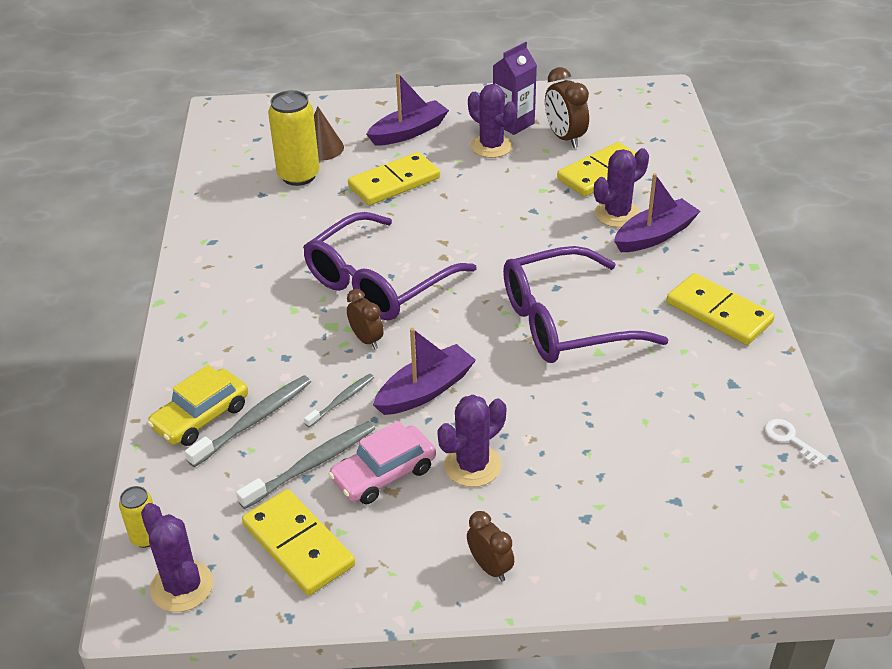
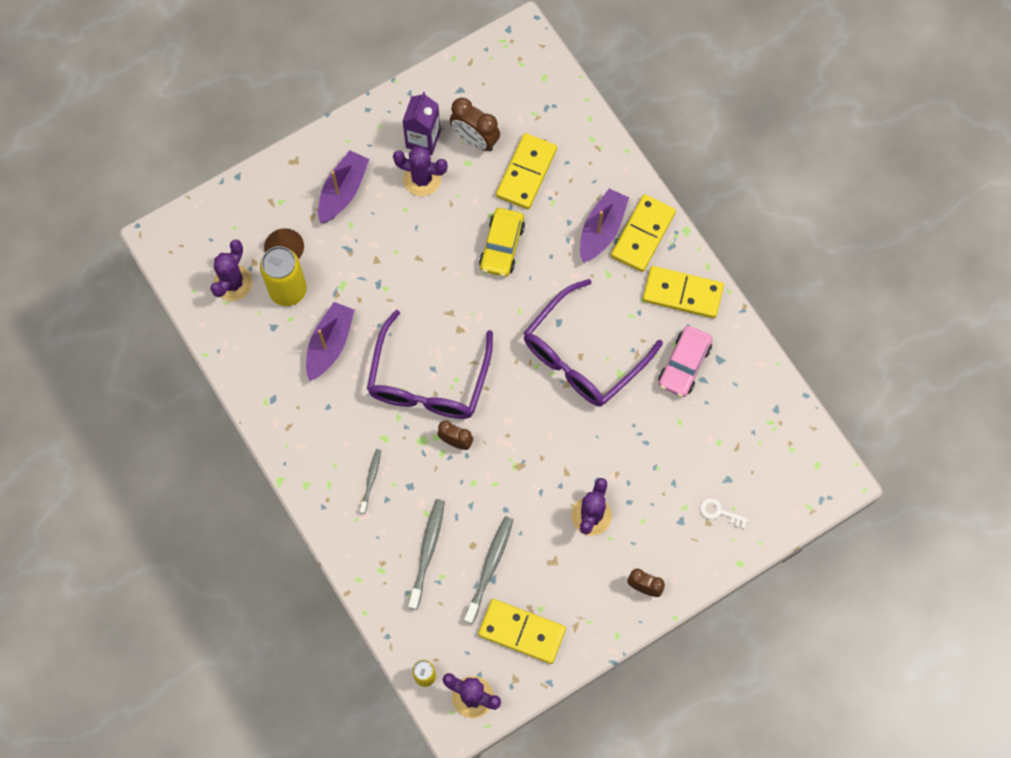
camera: 30 degrees left, 30 degrees up
yellow car [147,365,248,446] -> yellow car moved to [479,208,525,277]
grey toothbrush [304,374,374,428] -> grey toothbrush moved to [360,449,381,514]
pink car [329,421,436,504] -> pink car moved to [658,326,713,397]
yellow domino [348,152,440,205] -> yellow domino moved to [611,194,676,272]
purple boat [373,328,476,415] -> purple boat moved to [306,302,355,381]
purple cactus [594,148,649,228] -> purple cactus moved to [210,239,252,301]
white key [764,419,827,466] -> white key moved to [700,498,748,529]

